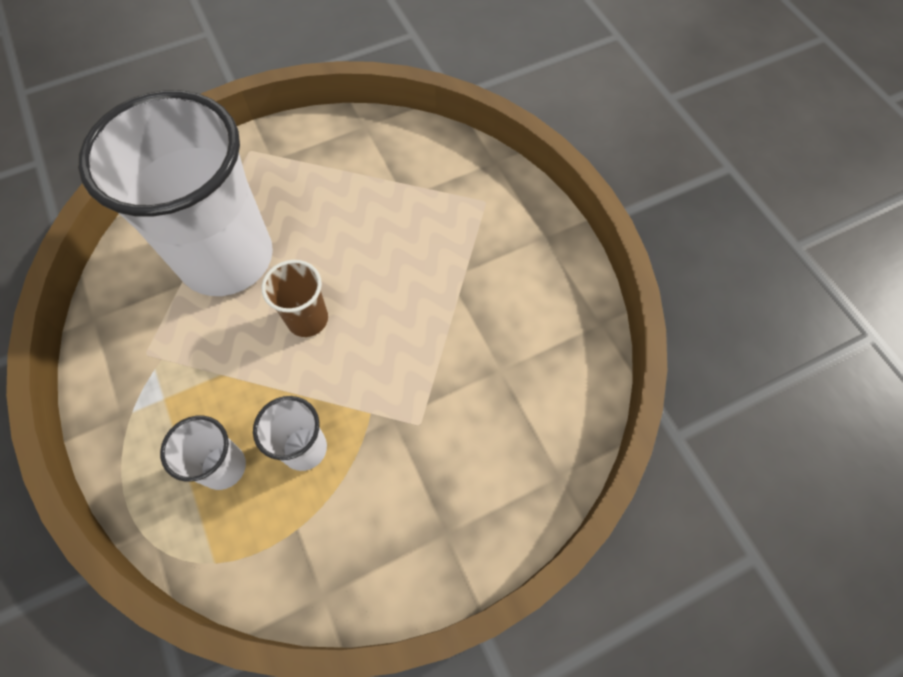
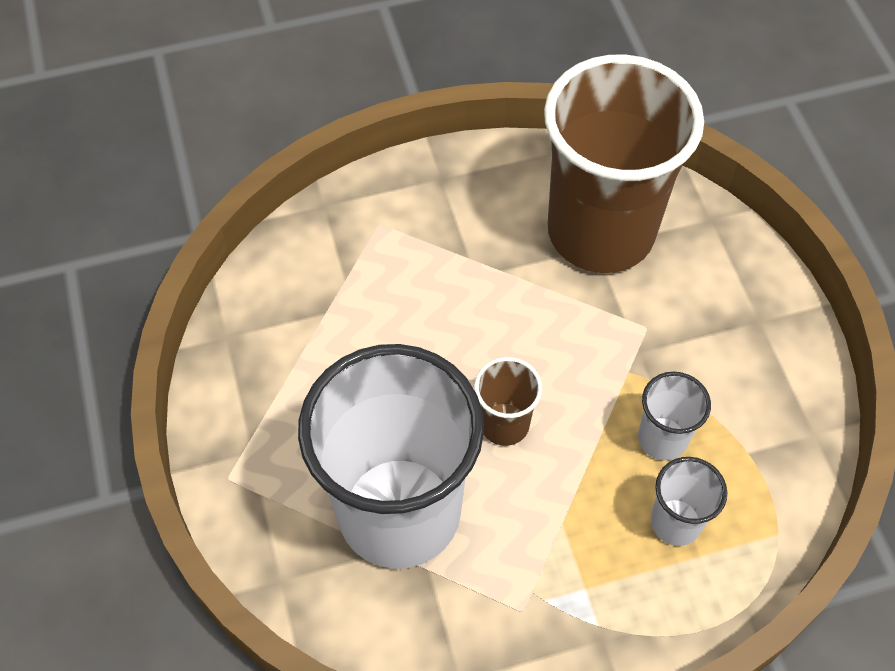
camera: 80 degrees left, 5 degrees down
none -> brown cup [544,55,704,273]

